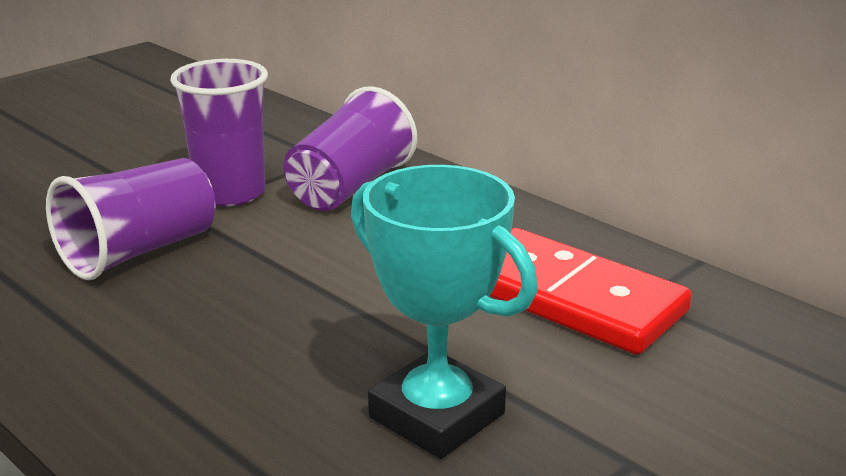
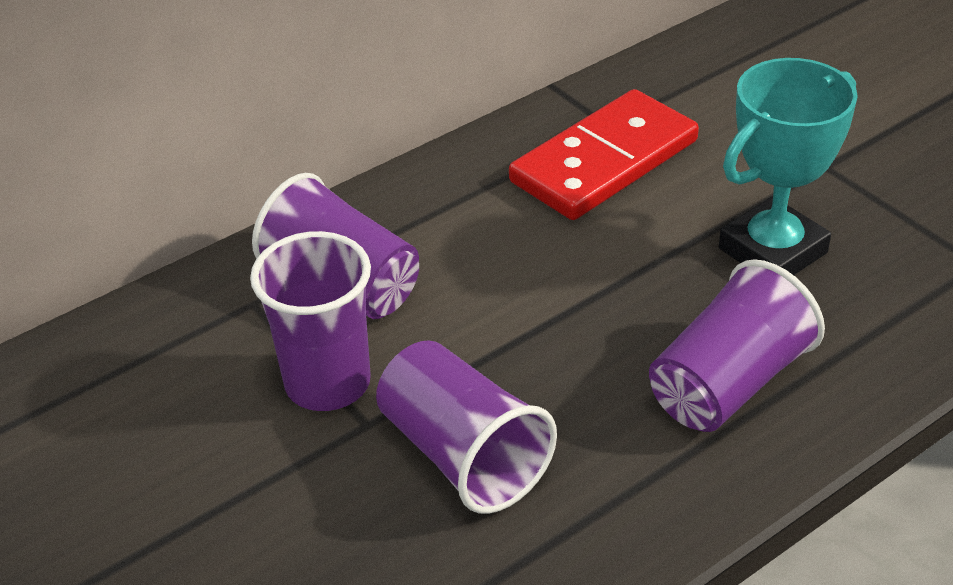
camera: 80 degrees left, 15 degrees up
none -> purple cup [649,259,825,432]

